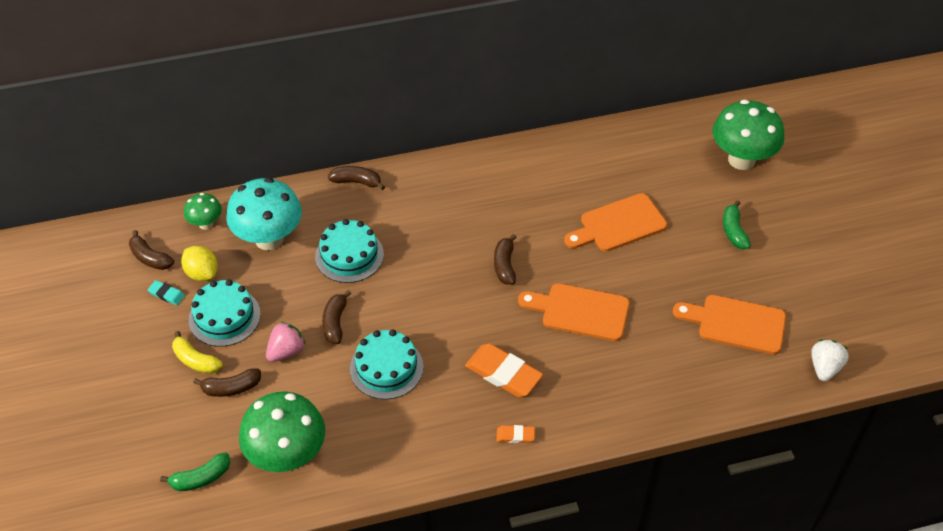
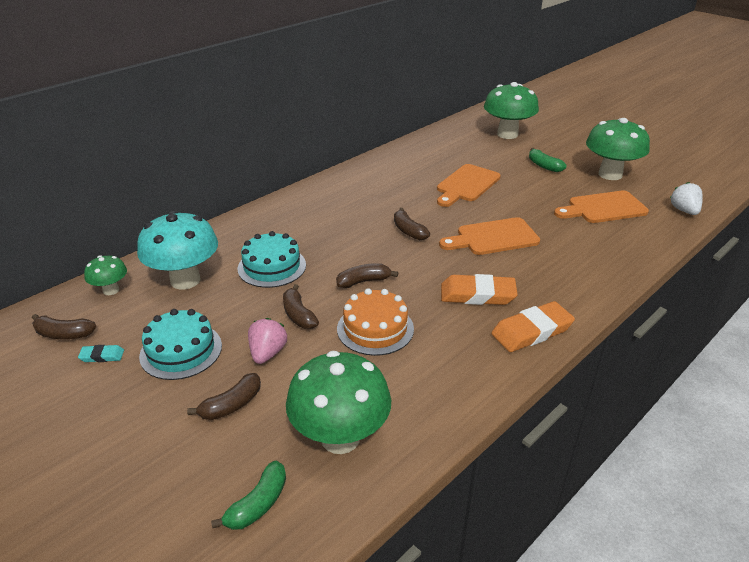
camera: 30 degrees left, 15 degrees down
yellow banana [172,331,223,374] -> none
yellow lemon [181,246,218,281] -> none
brown banana [328,166,385,190] -> brown banana moved to [336,263,398,288]
turquoise cake [350,329,423,400] -> orange cake [337,288,414,356]
orange eraser [496,425,535,443] -> orange eraser [491,301,575,352], size x2.06
none -> green mushroom [586,118,650,180]

